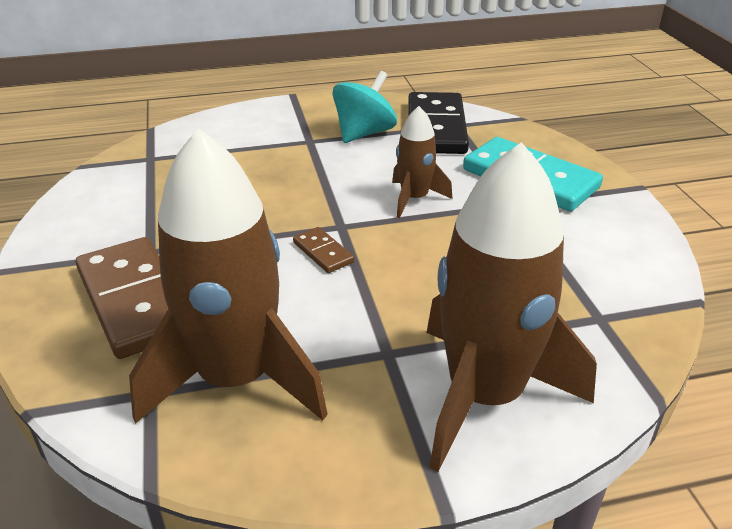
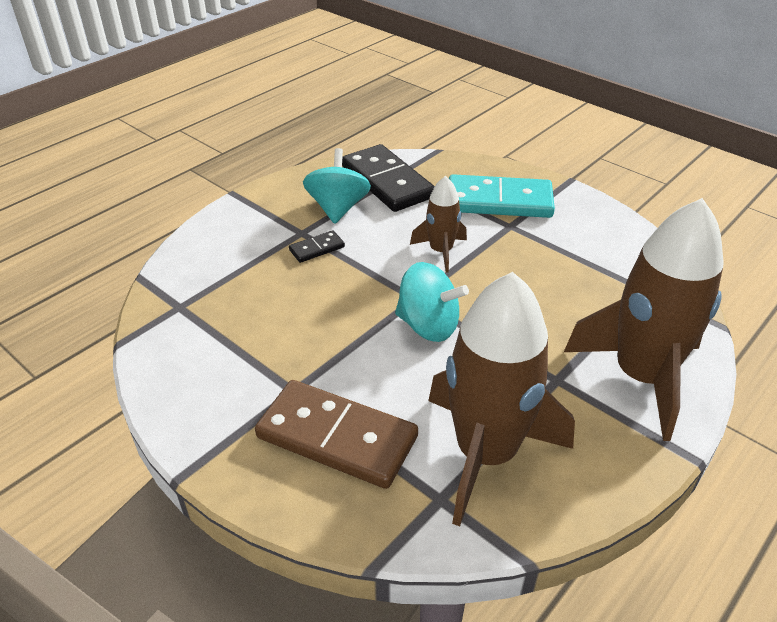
camera: 35 degrees left, 5 degrees up
brown domino [293,227,354,273] -> turquoise spinning top [395,262,469,342]
none -> black domino [289,230,345,263]

